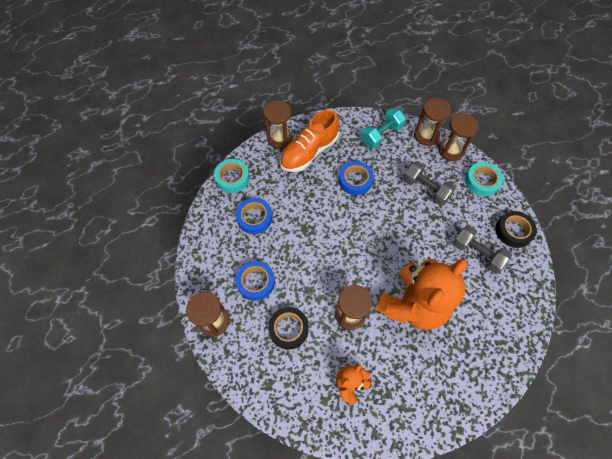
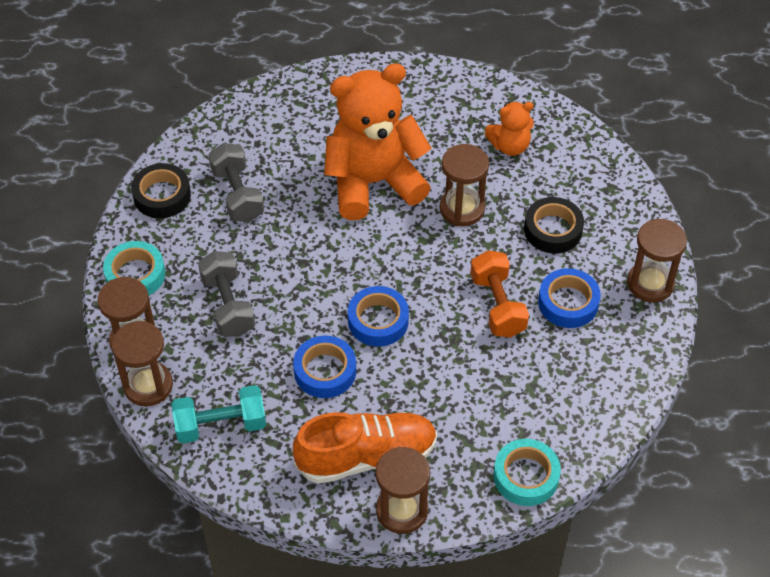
camera: 150 degrees left, 10 degrees down
blue tape [236,198,272,234] -> blue tape moved to [348,286,409,346]
none -> orange dumbbell [470,250,529,338]

